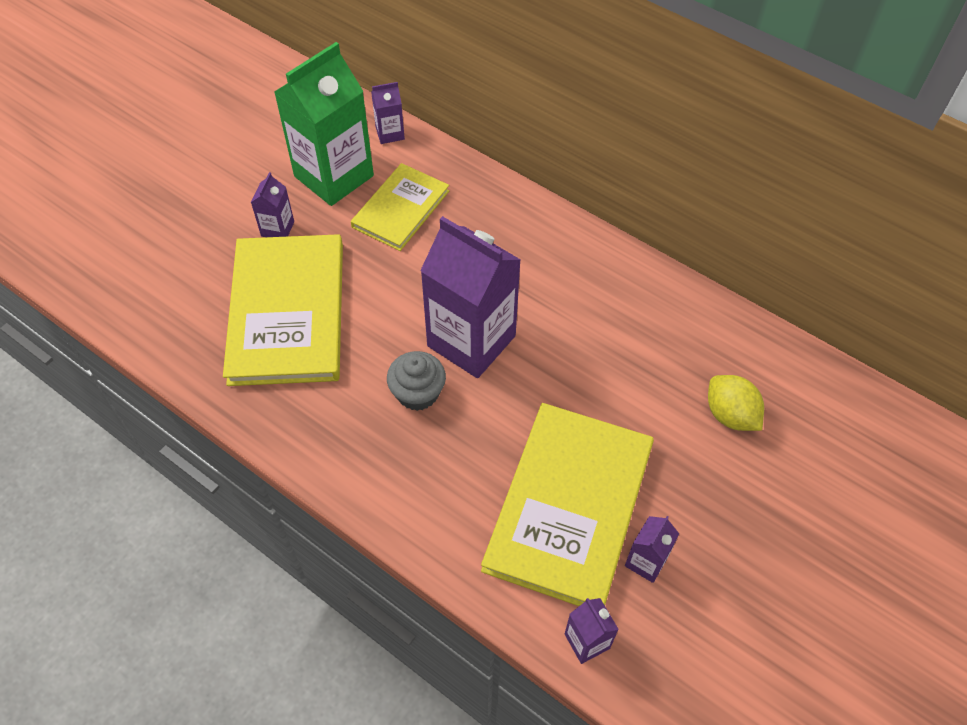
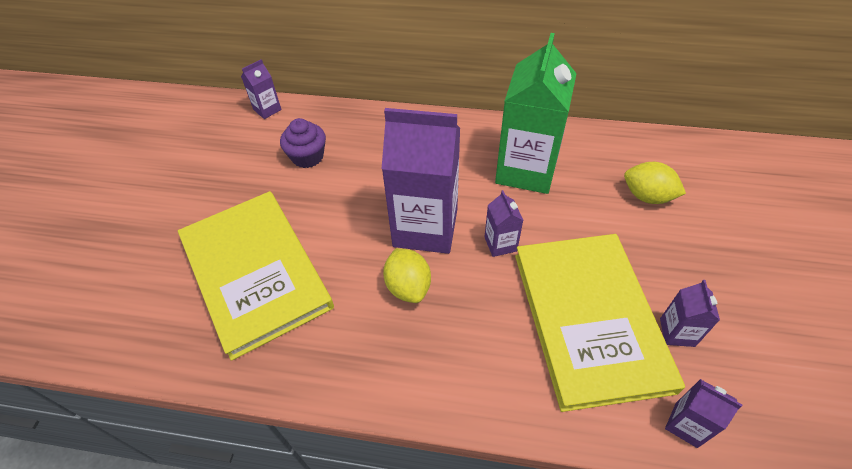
camera: 25 degrees left, 5 degrees down
purple carton [251,172,294,237] -> purple carton moved to [485,190,523,257]
green carton [274,42,374,206] -> green carton moved to [495,33,577,194]
yellow book [351,163,449,251] -> purple cupcake [280,118,326,168]
grey cupcake [387,351,446,411] -> yellow lemon [383,248,431,303]

